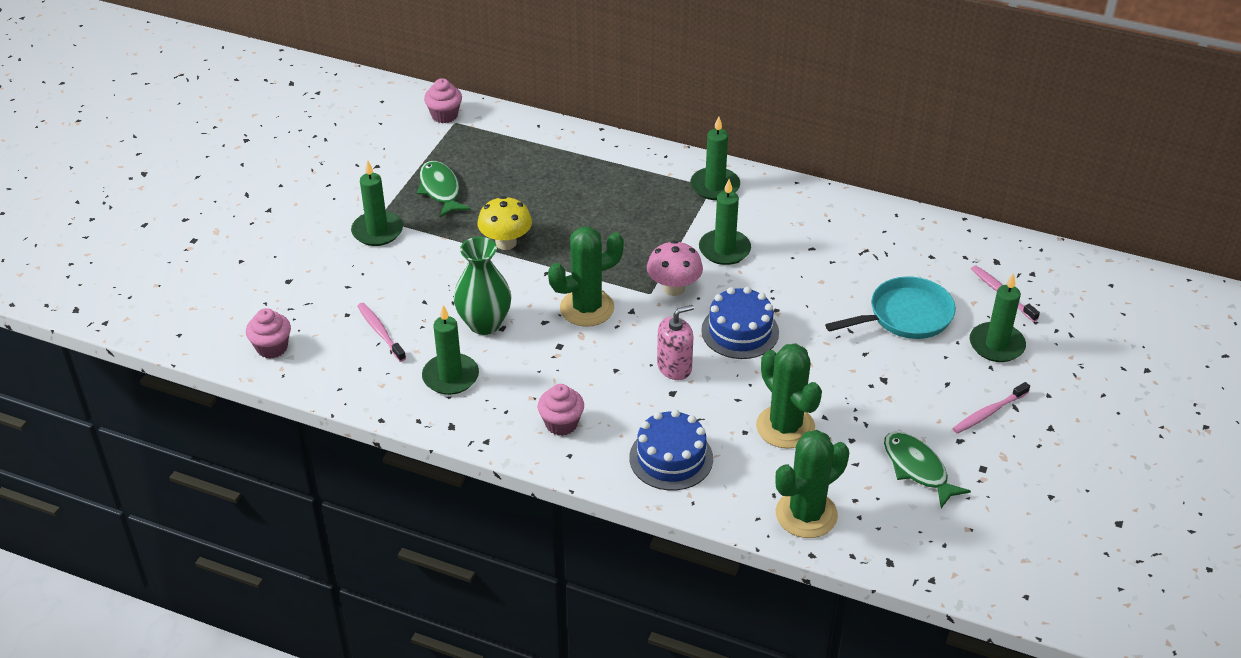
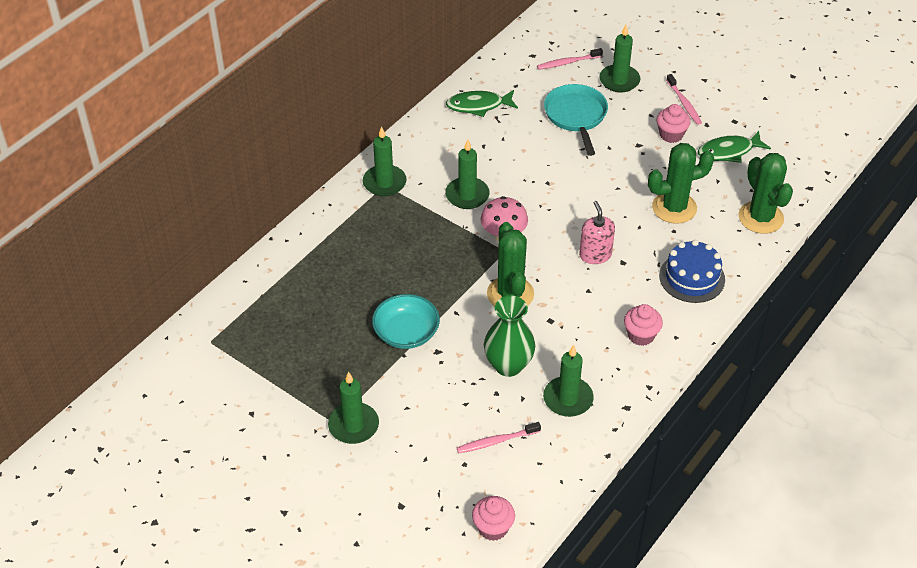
camera: 75 degrees left, 5 degrees up
green fish [417,161,471,218] -> green fish moved to [446,90,518,117]
pink cupcake [424,78,462,123] -> pink cupcake moved to [656,104,691,143]
yellow mushroom [478,196,532,250] -> turquoise bowl [372,294,440,349]
blue cake [701,287,779,359] -> none

